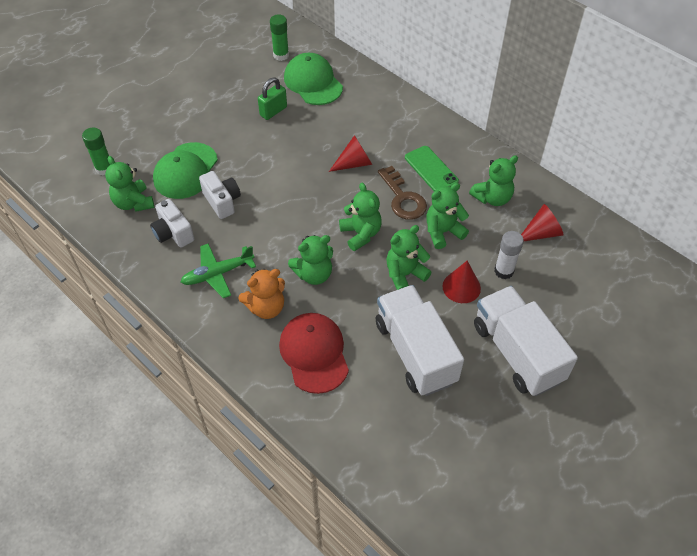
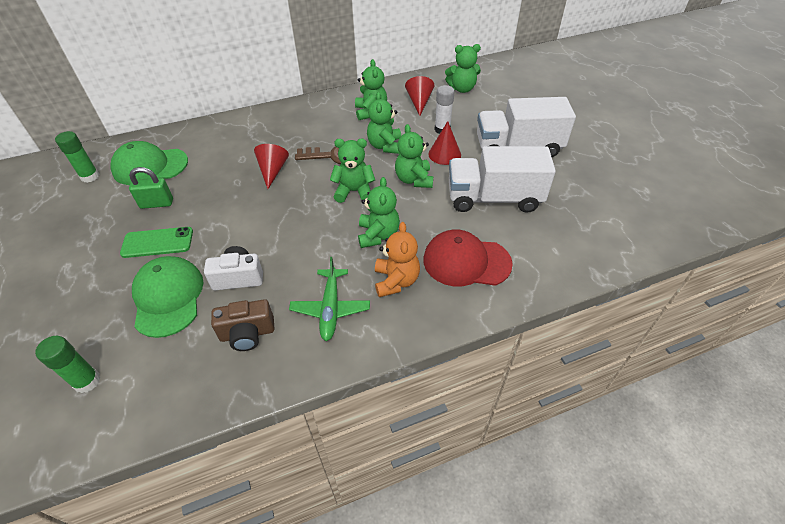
camera: 65 degrees left, 5 degrees down
green teddy bear [105,156,154,212] -> green teddy bear moved to [445,44,481,93]
white camera [150,199,194,248] -> brown camera [211,299,274,351]
green cap [153,142,218,199] -> green cap turned 150 degrees counterclockwise [132,256,204,338]
green padlock [258,78,287,120] -> green padlock turned 75 degrees counterclockwise [129,167,173,209]
green phone [405,146,459,192] -> green phone moved to [120,227,193,258]

